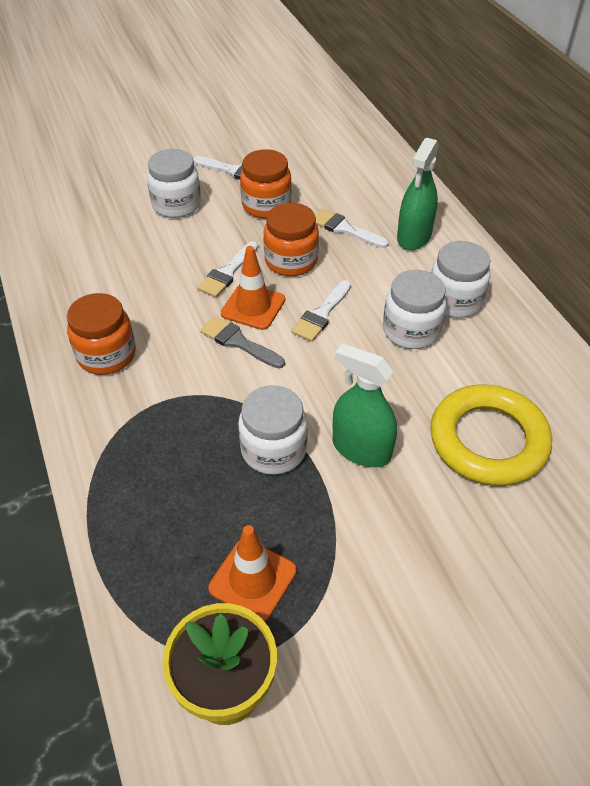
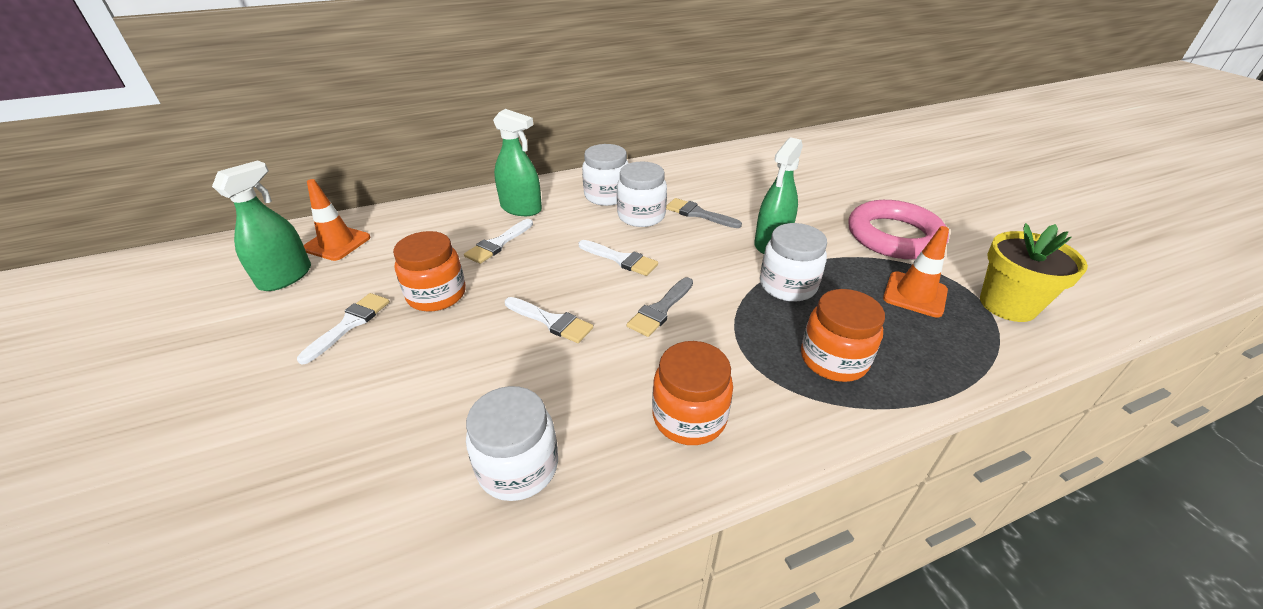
camera: 90 degrees left, 10 degrees down
white jar [147,149,201,218] -> white jar moved to [466,386,558,501]
orange traffic cone [221,246,285,330] -> orange traffic cone moved to [303,179,370,261]
orange jar [263,203,319,276] -> orange jar moved to [801,289,885,382]
yellow ring [430,384,552,486] -> none
none -> green spray bottle [212,160,311,291]
none -> grey brush [666,198,742,228]
none -> pink ring [848,200,949,259]

